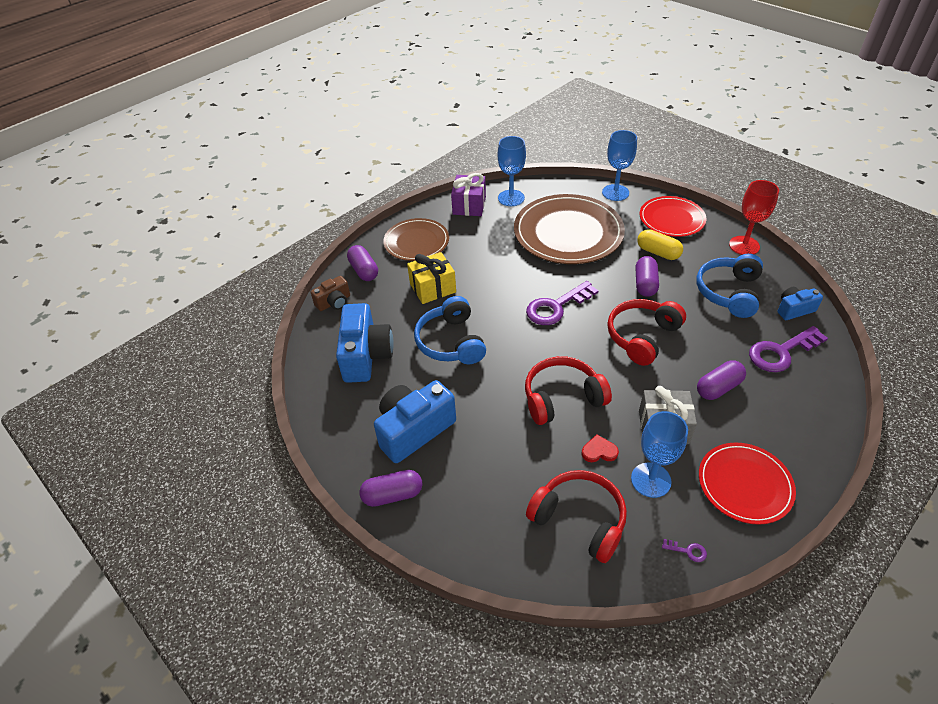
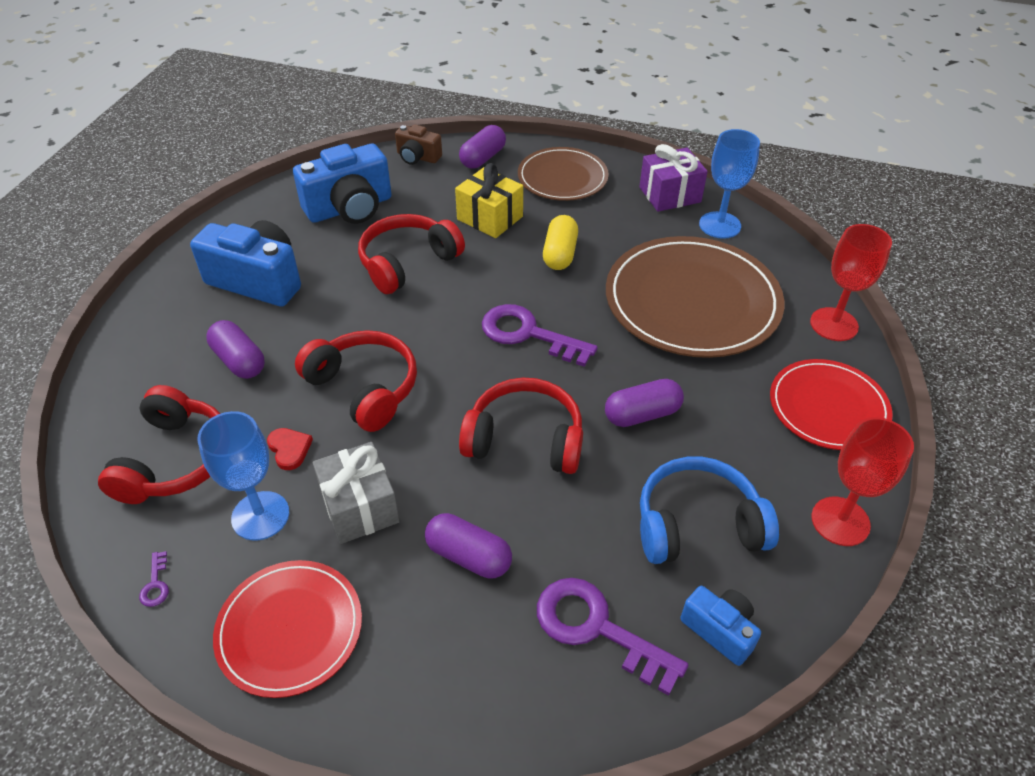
camera: 60 degrees right, 0 degrees up
purple capsule [359,470,422,507] -> purple capsule moved to [206,320,265,379]
blue headphones [414,296,486,364] -> red headphones [358,214,465,294]
blue goblet [602,130,637,201] -> red goblet [810,224,892,341]
yellow capsule [637,229,683,260] -> yellow capsule moved to [543,215,578,270]

